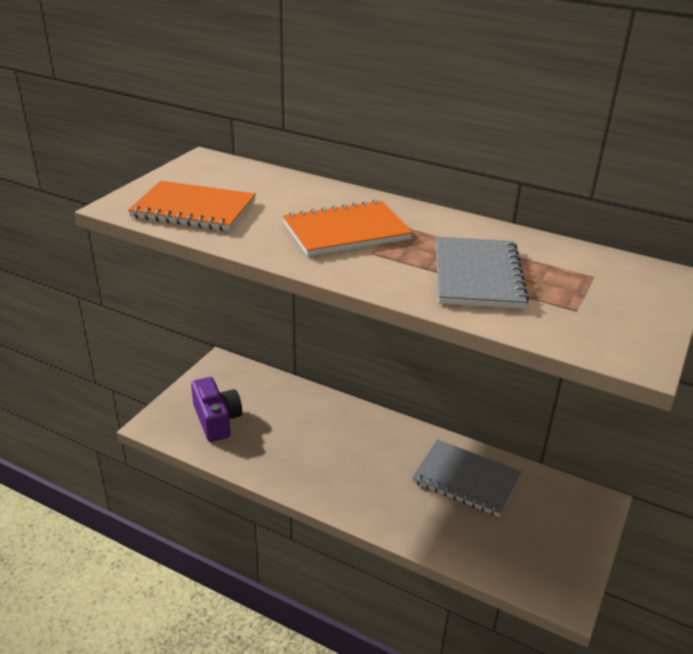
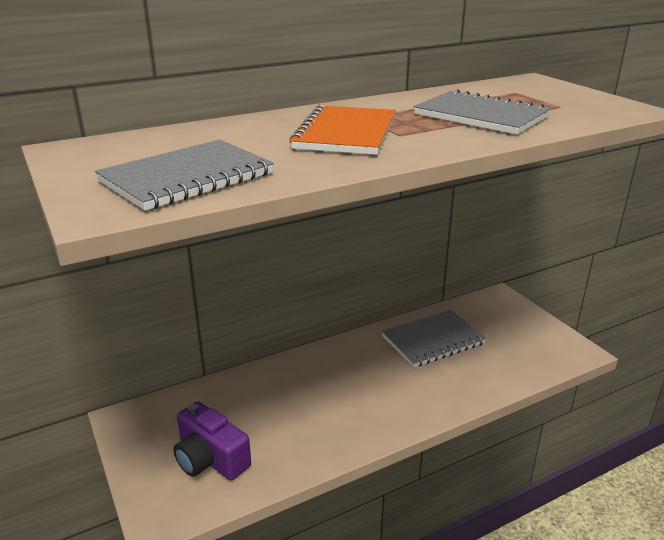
camera: 55 degrees left, 5 degrees down
orange notebook [128,181,256,231] -> grey notebook [95,140,274,211]
purple camera [191,377,242,442] -> purple camera turned 150 degrees counterclockwise [173,402,251,480]

